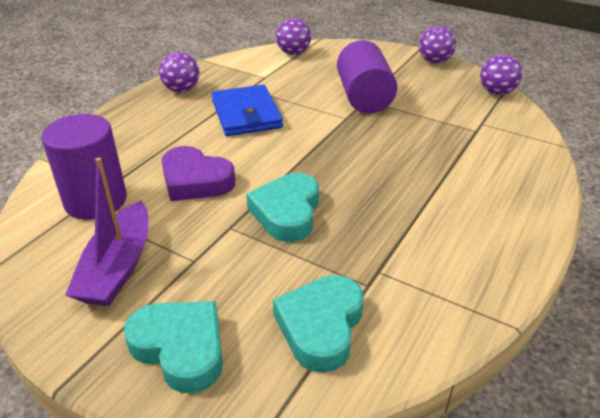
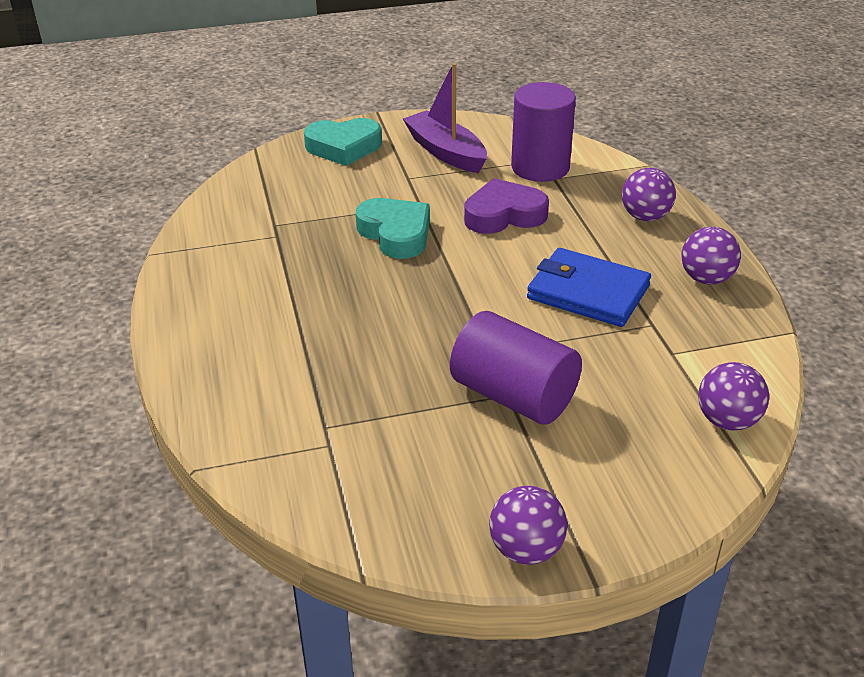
camera: 135 degrees right, 0 degrees up
turquoise heart [273,275,364,373] -> none
purple ball [480,54,522,95] -> purple ball moved to [622,168,676,221]

